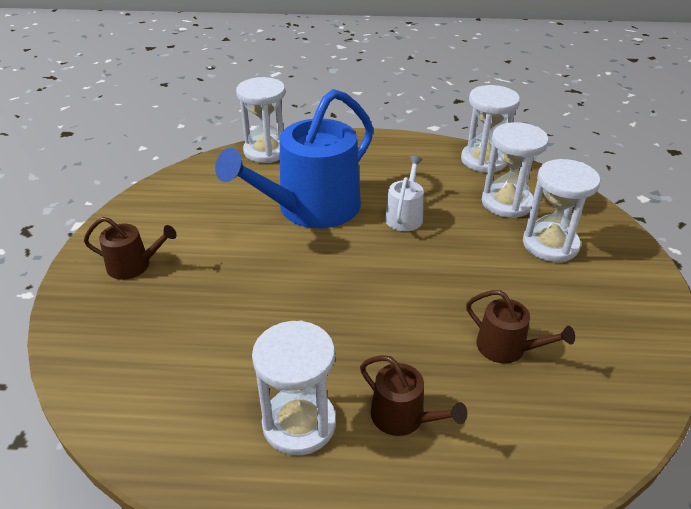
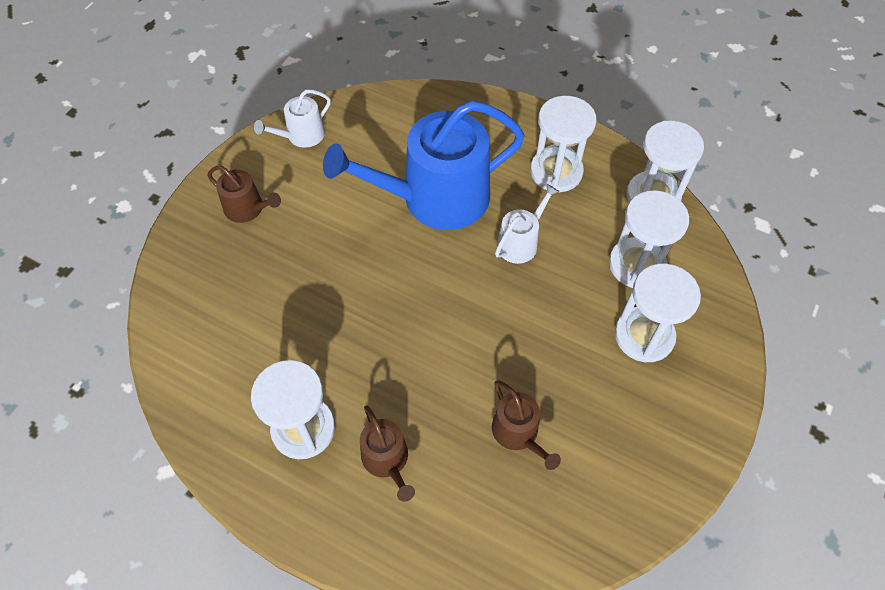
camera: 25 degrees right, 20 degrees up
white hourglass [236,77,285,163] -> white hourglass moved to [530,96,597,192]
none -> white watering can [254,89,331,148]

